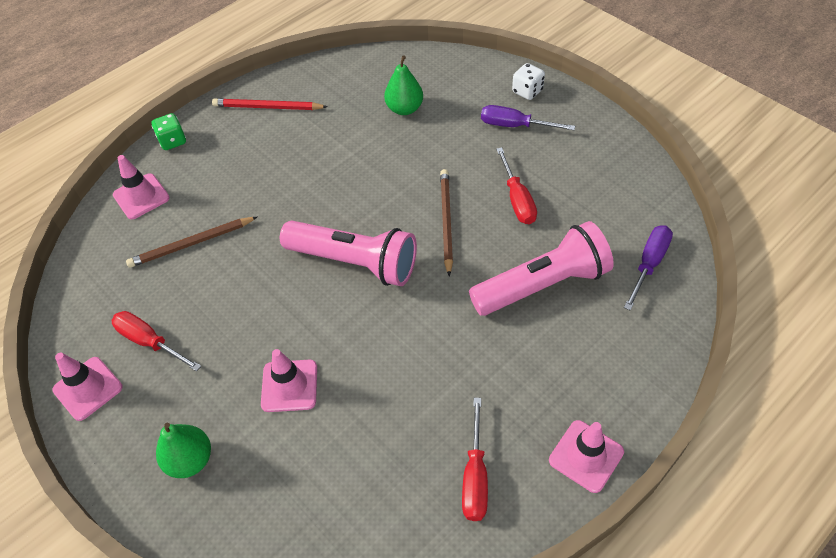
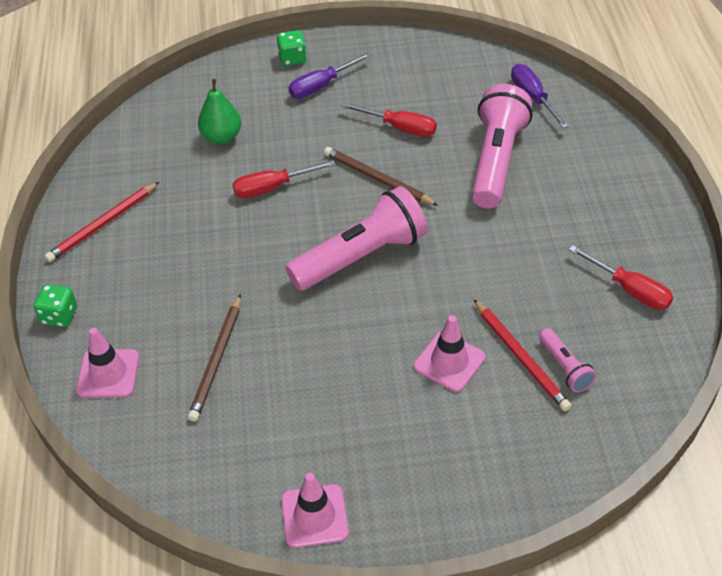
camera: 55 degrees left, 5 degrees down
red screwdriver [111,311,201,372] -> red screwdriver moved to [233,160,336,198]
green pear [156,422,211,478] -> none
white dice [512,63,545,100] -> green dice [277,30,307,66]
pink traffic cone [549,420,624,493] -> none
none -> red pencil [474,299,572,411]
none -> pink flashlight [539,328,596,392]

